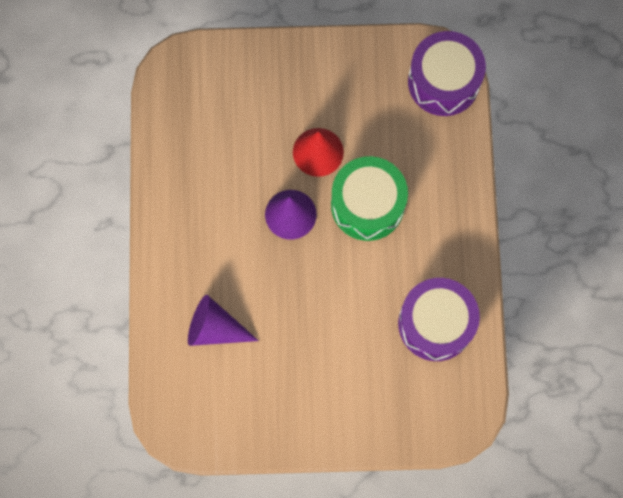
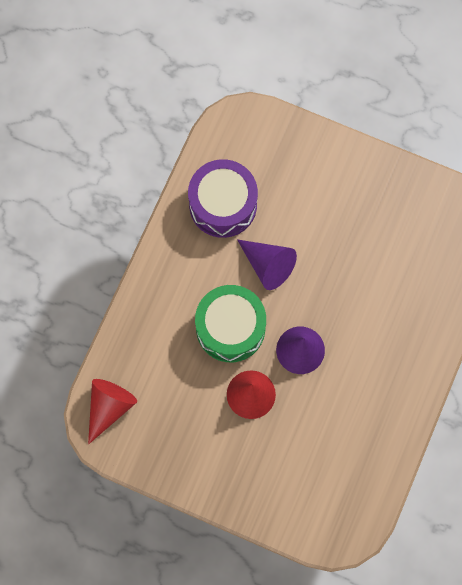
camera: 155 degrees left, 0 degrees up
purple cone [188,295,259,346] -> purple cone moved to [237,239,297,290]
purple drum [408,31,486,116] -> red cone [88,379,137,445]

